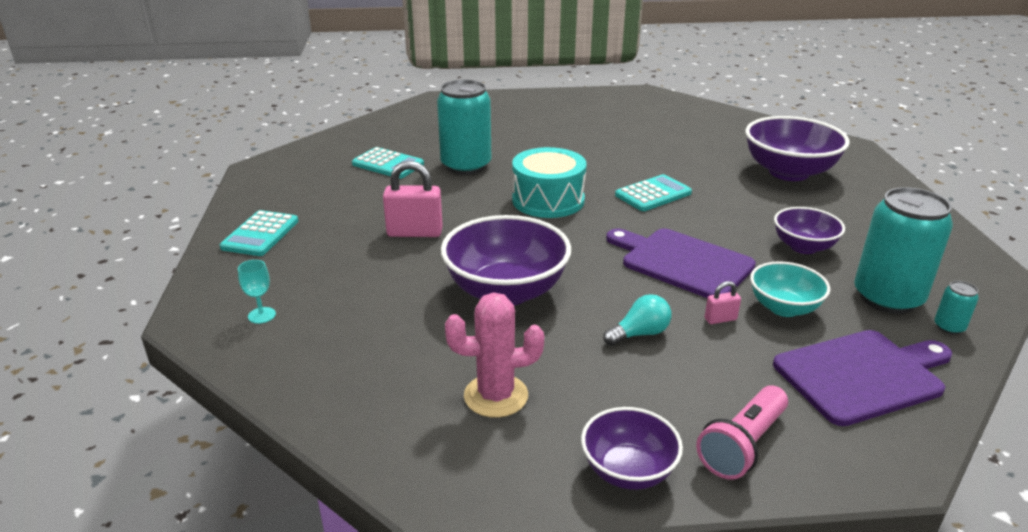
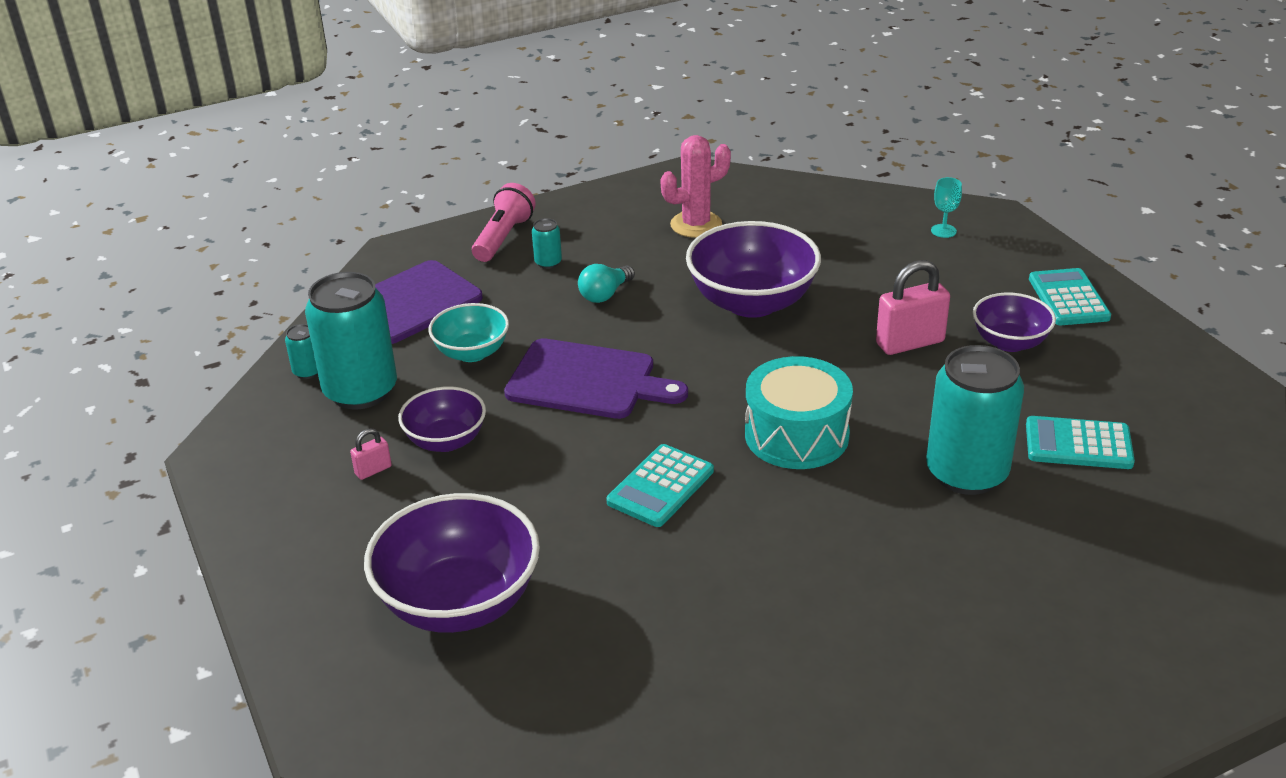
camera: 160 degrees right, 5 degrees up
purple bowl [581,407,683,490] -> purple bowl moved to [973,292,1056,352]
pink padlock [705,281,741,324] -> pink padlock moved to [350,428,392,480]
none -> turquoise can [532,218,562,269]

